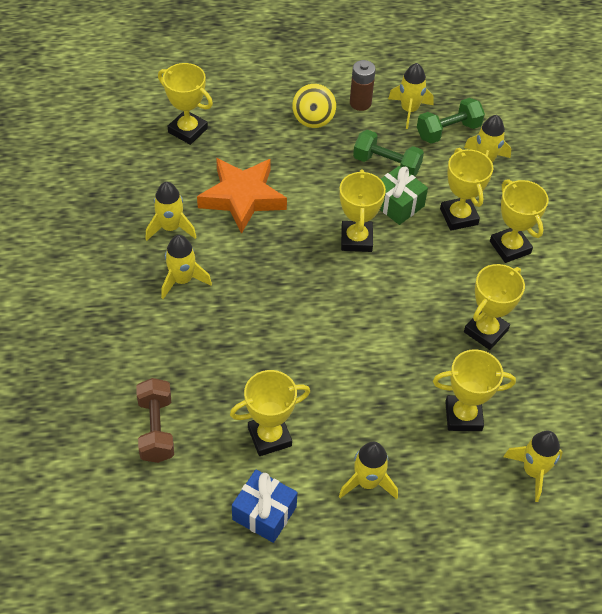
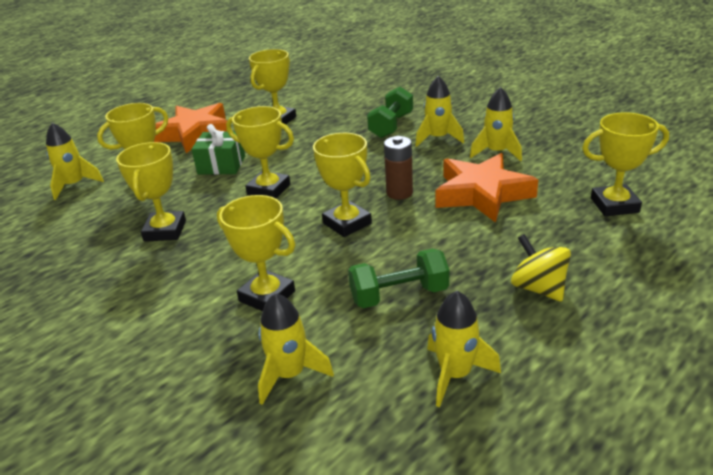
camera: 145 degrees right, 20 degrees down
brown dumbbell [136,378,174,463] -> none
blue gift [232,470,298,543] -> none
yellow rocket [339,442,398,499] -> orange star [154,103,227,153]
brown battery [350,60,376,111] -> brown battery moved to [384,136,413,200]
green gift [380,166,428,225] -> green gift moved to [191,124,245,175]
green dumbbell [417,98,485,144] -> green dumbbell moved to [367,87,413,138]
yellow trophy [490,179,548,263] -> yellow trophy moved to [226,106,294,198]

